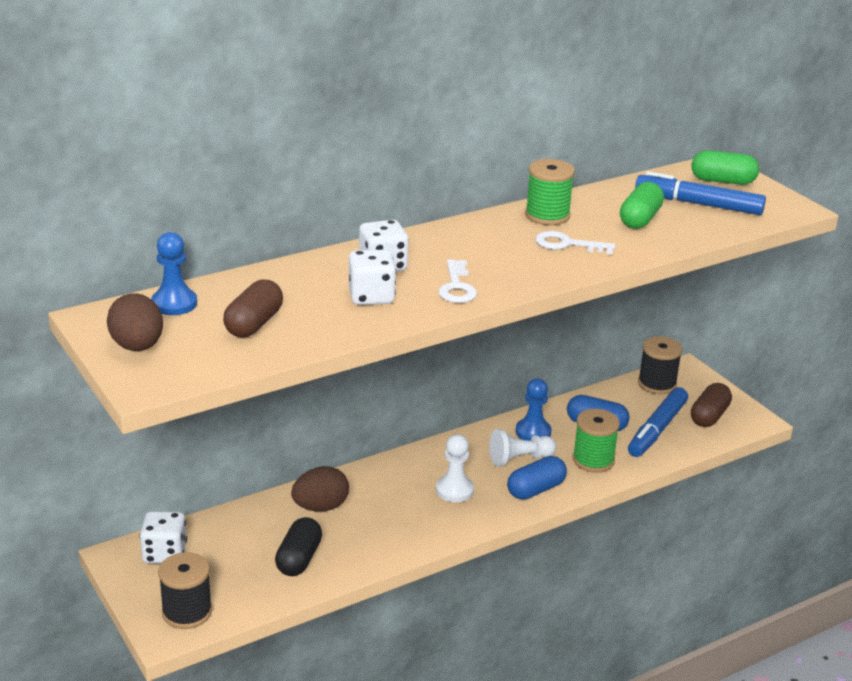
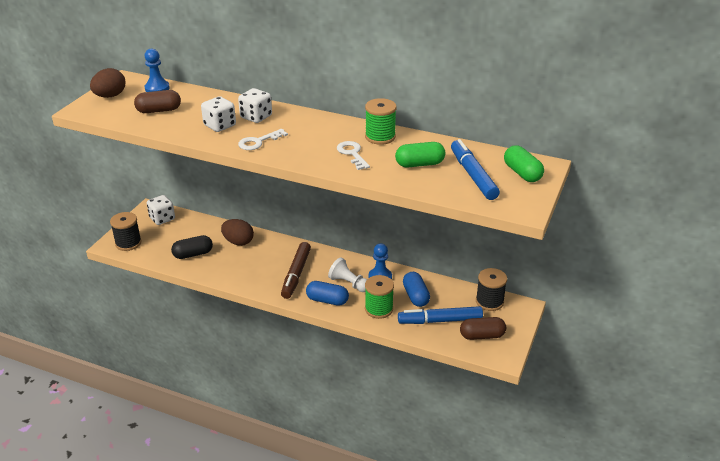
camera: 55 degrees right, 5 degrees up
white pawn [436,434,474,502] -> brown marker [281,242,311,299]

